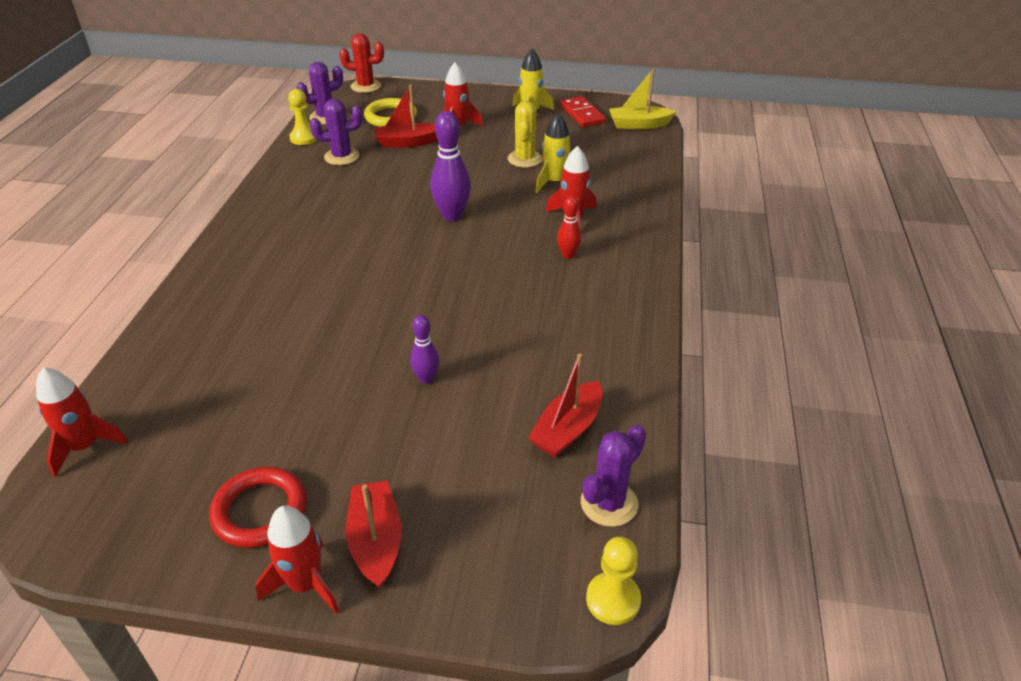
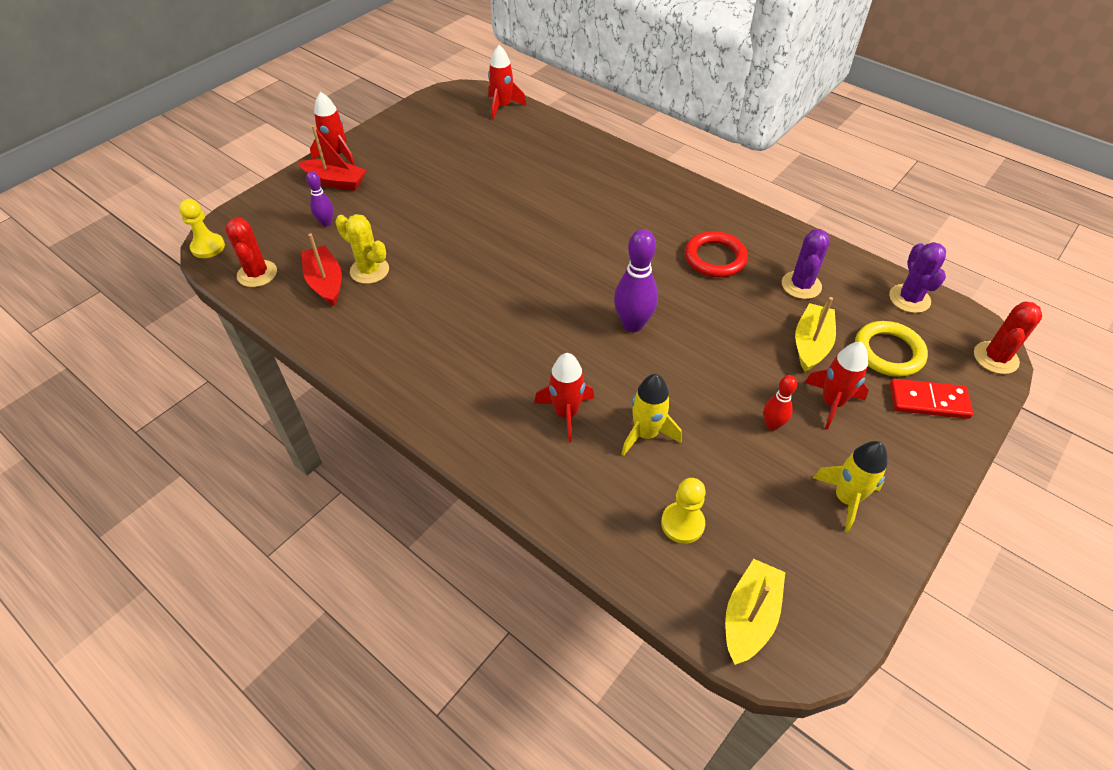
camera: 120 degrees right, 10 degrees up
red ring [209,467,307,548] -> red ring moved to [685,231,748,277]
yellow pawn [288,89,317,145] -> yellow pawn moved to [661,478,706,544]
red boat [374,85,438,148] -> yellow boat [795,297,836,372]
purple bowling pin [410,315,439,384] -> purple bowling pin moved to [306,171,333,227]
yellow cactus [508,101,543,168] -> yellow cactus moved to [335,214,389,284]
red bowling pin [557,196,582,259] -> red bowling pin moved to [764,375,797,431]
red domino [560,96,606,127] -> red domino moved to [890,379,973,419]
purple cactus [581,425,646,527] -> red cactus [225,218,277,287]

